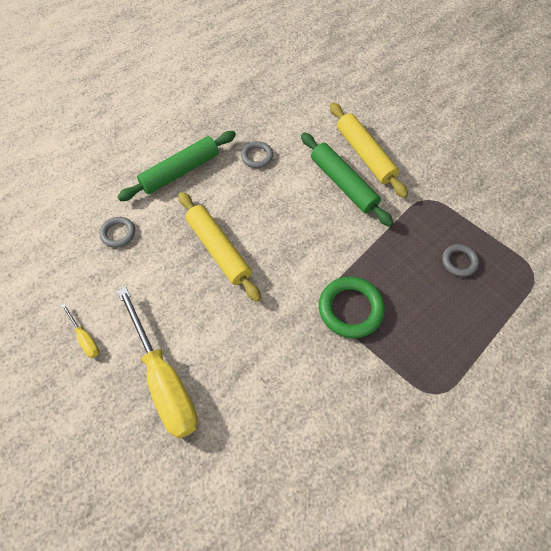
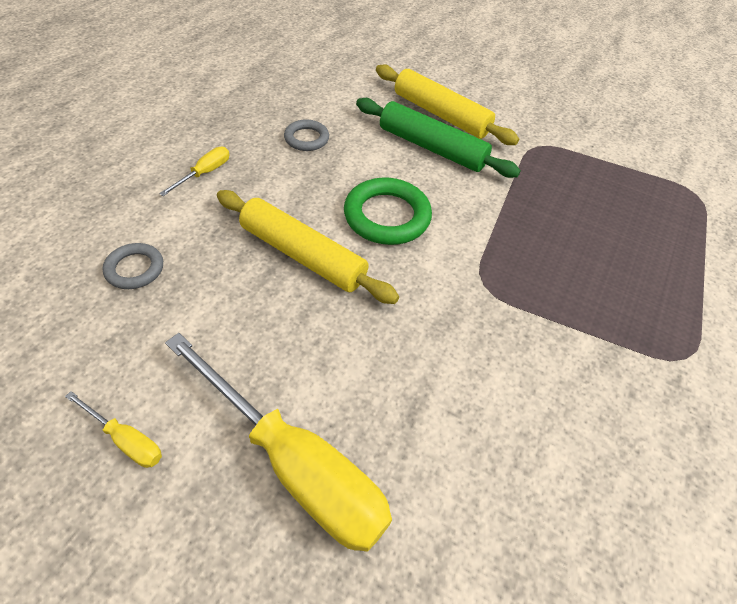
camera: 25 degrees left, 10 degrees down
green rolling pin [117,131,236,201] -> yellow screwdriver [159,147,230,196]
green ring [319,276,385,338] -> green ring moved to [344,178,432,245]
grey ring [442,244,479,277] -> none

